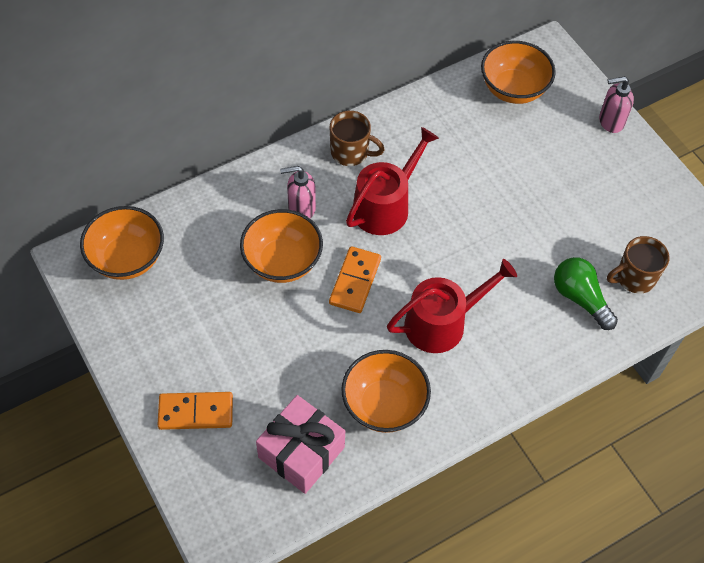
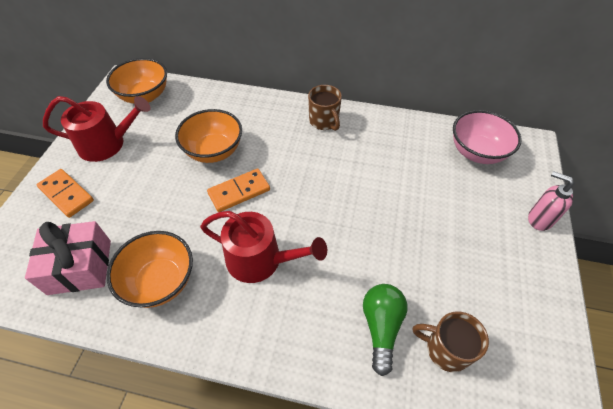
camera: 45 degrees right, 5 degrees down
pink soap dispenser [280,166,316,219] -> none
red watering can [346,127,439,235] -> red watering can moved to [43,96,150,162]
orange bowl [481,41,556,104] -> pink bowl [453,110,522,164]

